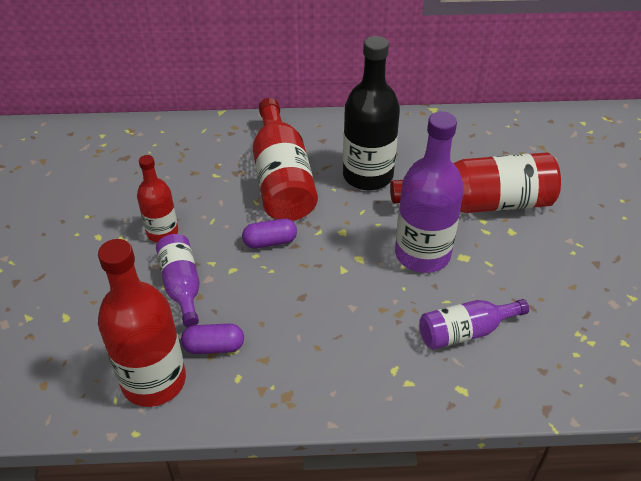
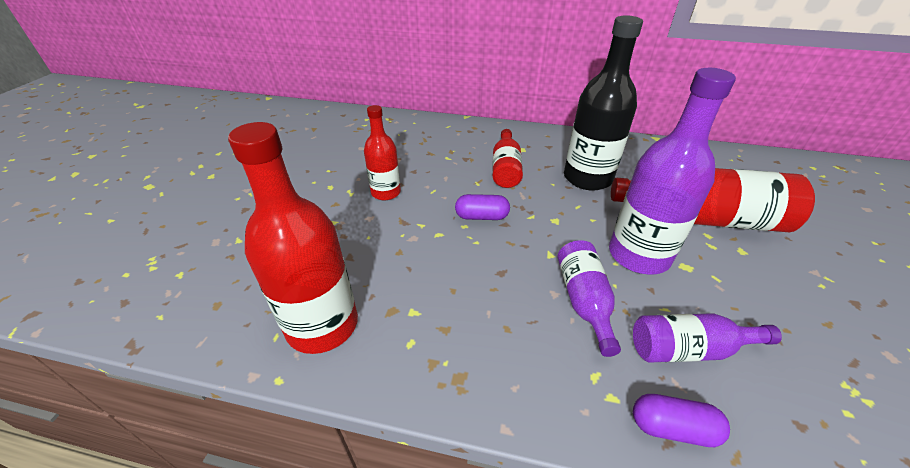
camera: 15 degrees right, 5 degrees down
purple bottle [156,234,200,327] -> purple bottle moved to [557,240,621,357]
purple capsule [181,323,244,354] -> purple capsule moved to [633,394,730,447]
red bottle [253,98,318,221] -> red bottle [492,129,523,188], size x0.59

